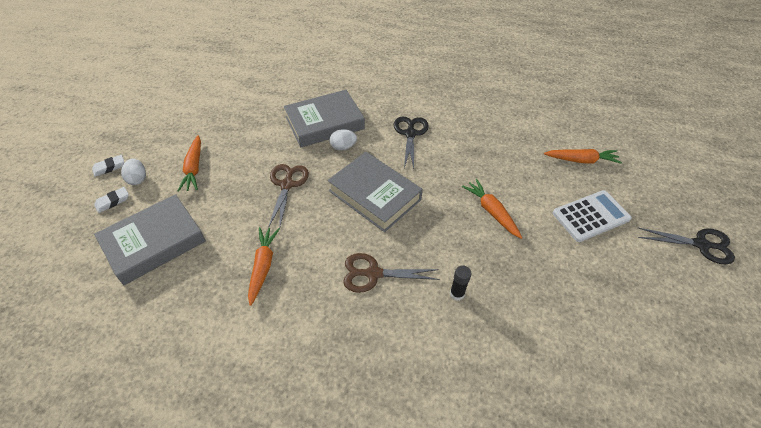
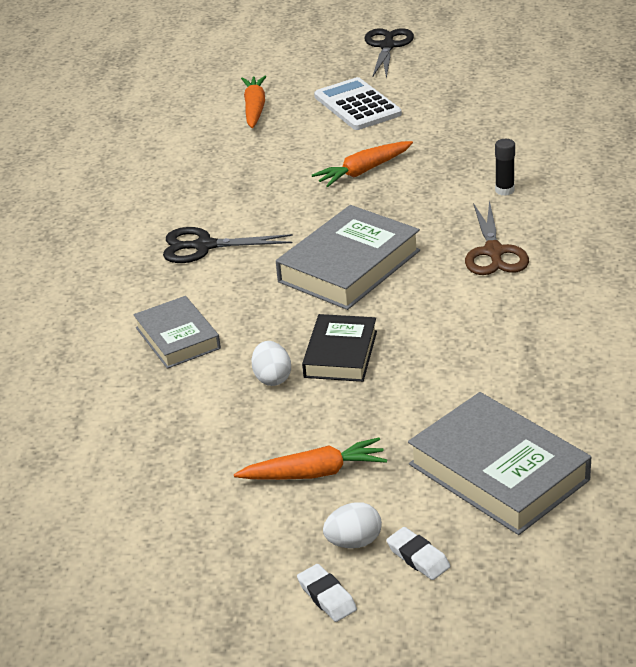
camera: 90 degrees left, 15 degrees down
orange carrot [248,227,280,306] -> none
brown scissors [268,164,309,230] -> black book [302,314,377,382]
grey book [284,90,365,147] -> grey book [133,296,221,369], size x0.63
white egg [330,129,357,150] -> white egg moved to [251,341,291,386]

